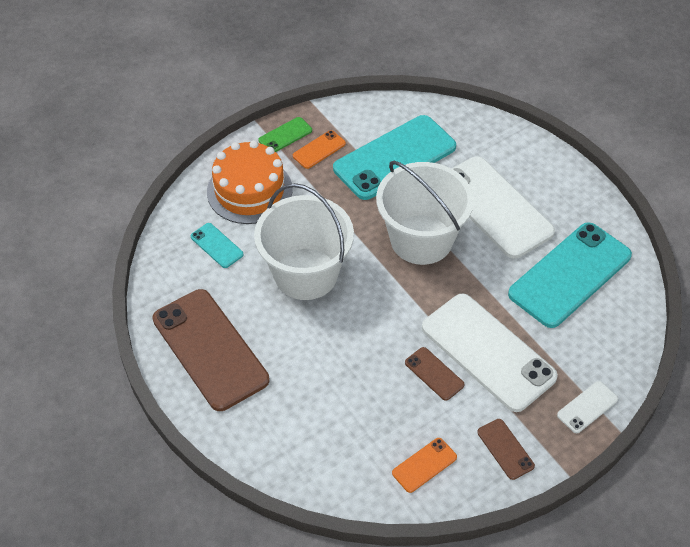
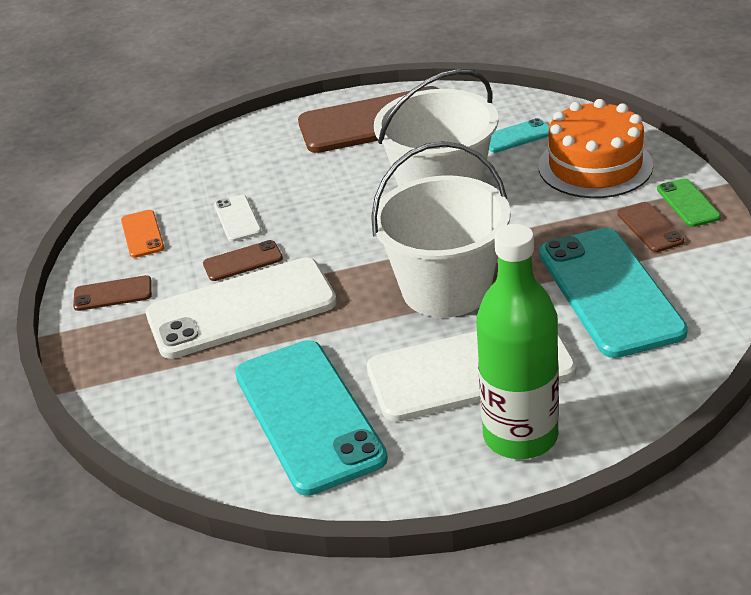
camera: 115 degrees right, 15 degrees down
orange phone [293,130,346,169] -> brown phone [617,202,684,252]
white phone [557,381,618,433] -> white phone moved to [214,195,262,242]
none -> green bottle [476,224,559,459]

